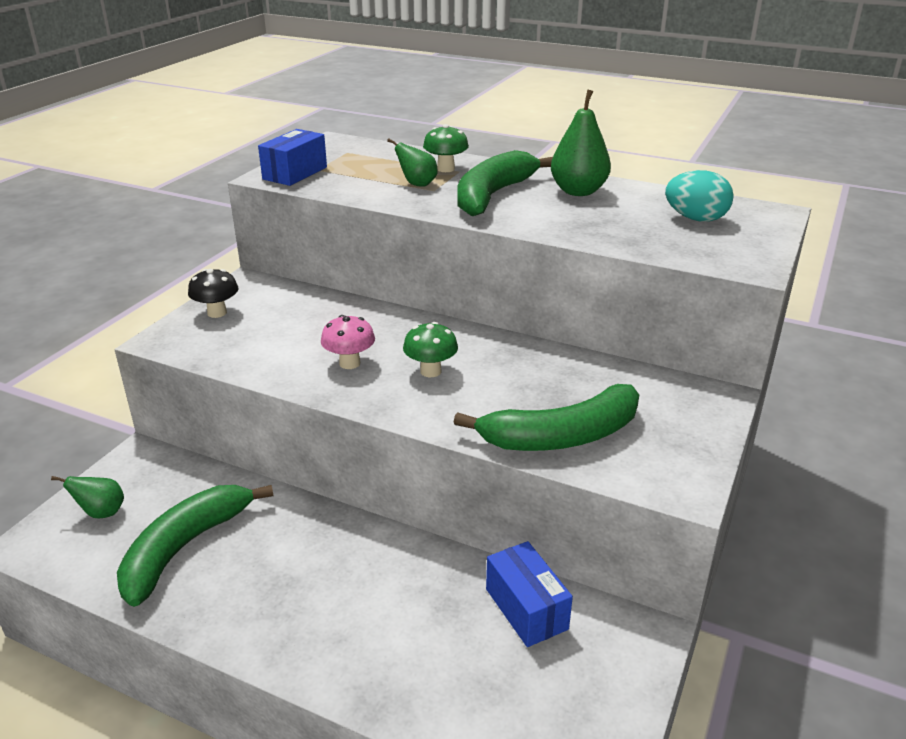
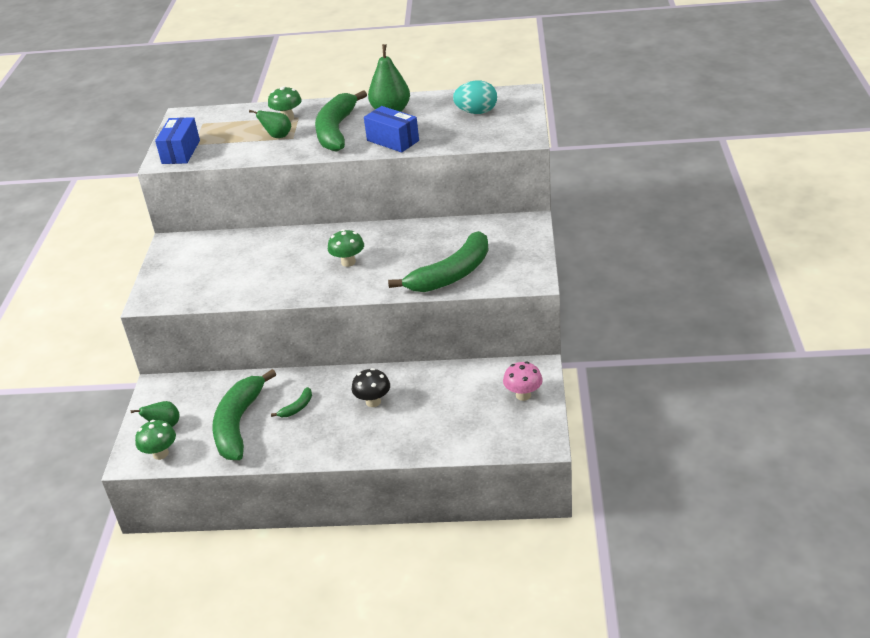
camera: 20 degrees left, 5 degrees up
black mushroom [188,269,238,318] -> black mushroom moved to [351,368,390,407]
pink mushroom [321,315,375,369] -> pink mushroom moved to [503,362,543,401]
blue box [486,541,573,647] -> blue box moved to [364,106,419,152]
none -> green mushroom [135,420,176,460]
none -> green banana [271,387,312,417]

